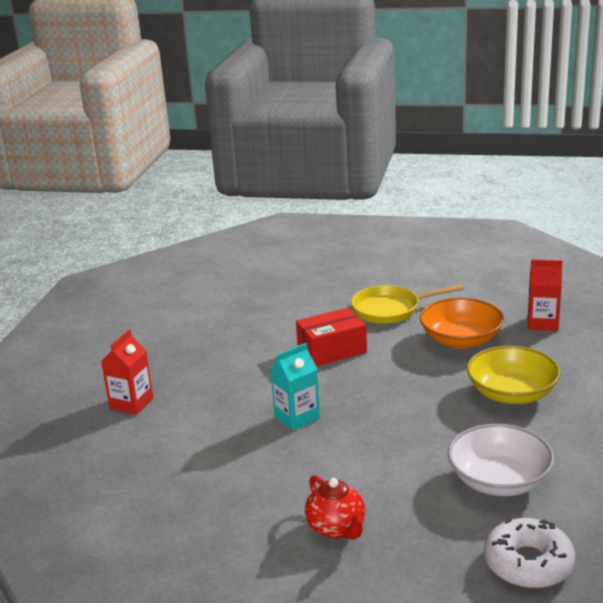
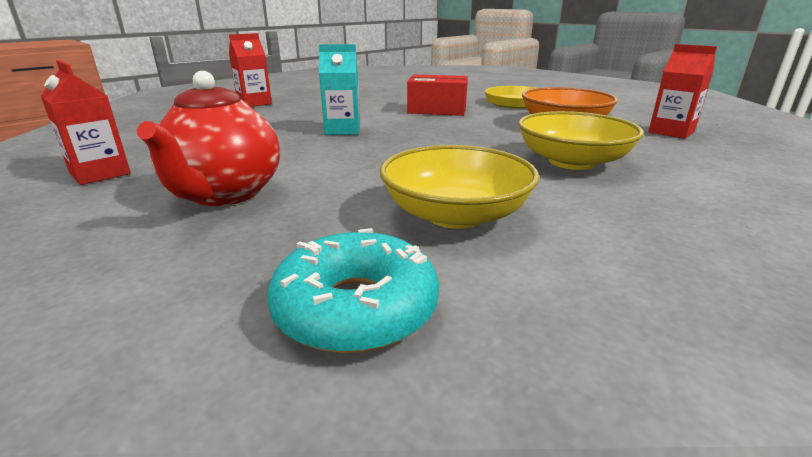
camera: 30 degrees right, 0 degrees up
red teapot [305,475,365,539] -> red teapot [137,71,280,206], size x1.54
white bowl [448,424,554,496] -> yellow bowl [380,145,539,229]
white donut [484,518,575,588] -> turquoise donut [267,228,439,353]
none -> red carton [41,60,131,185]

